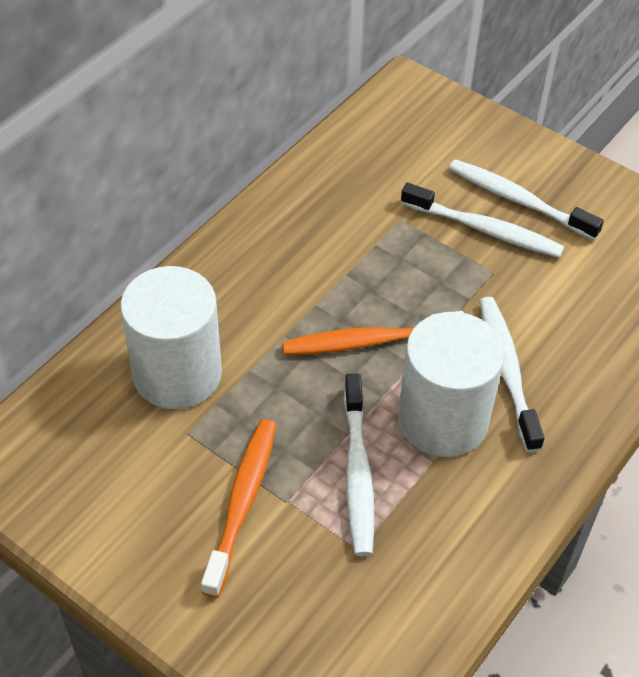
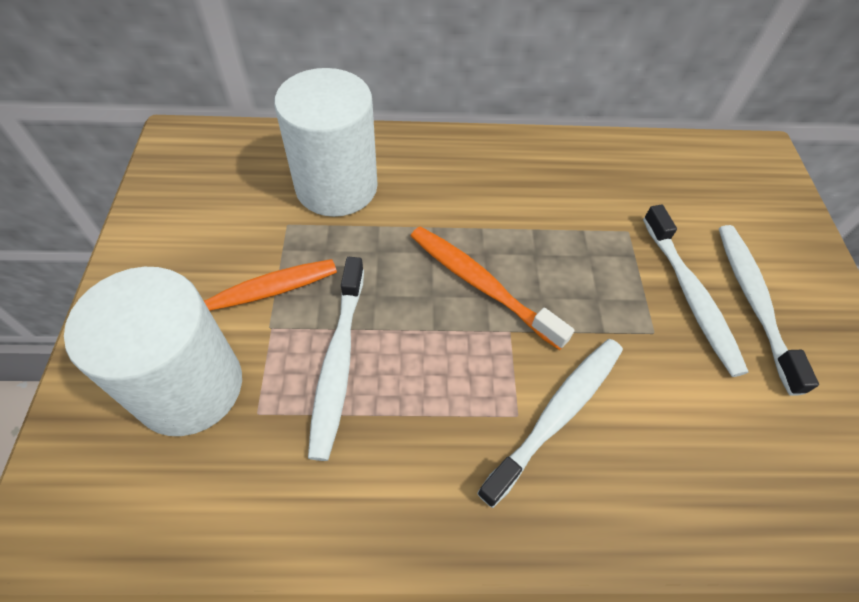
camera: 50 degrees right, 5 degrees up
white toothbrush [344,374,375,556] -> white toothbrush turned 45 degrees counterclockwise [308,257,364,461]
white cylinder [398,312,505,457] -> white cylinder moved to [64,267,242,436]

